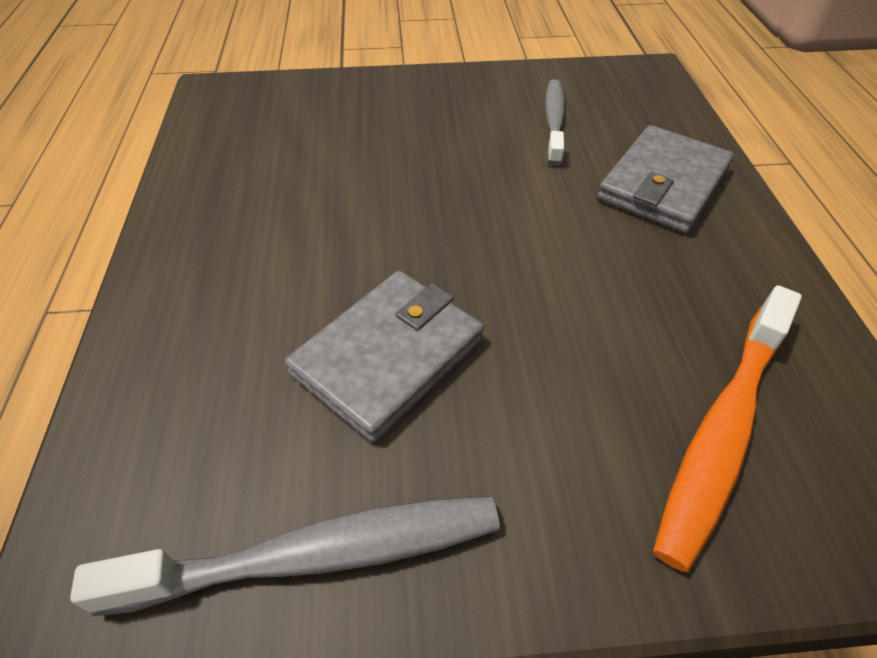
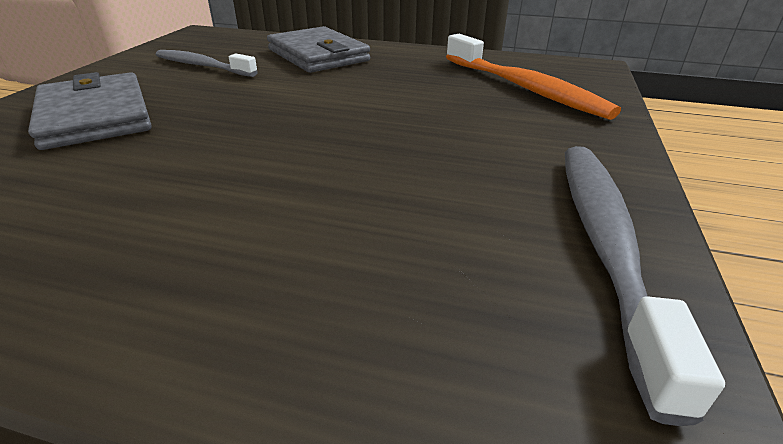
camera: 70 degrees left, 15 degrees down
grey wallet [285,271,484,443] -> grey wallet moved to [28,72,152,150]

